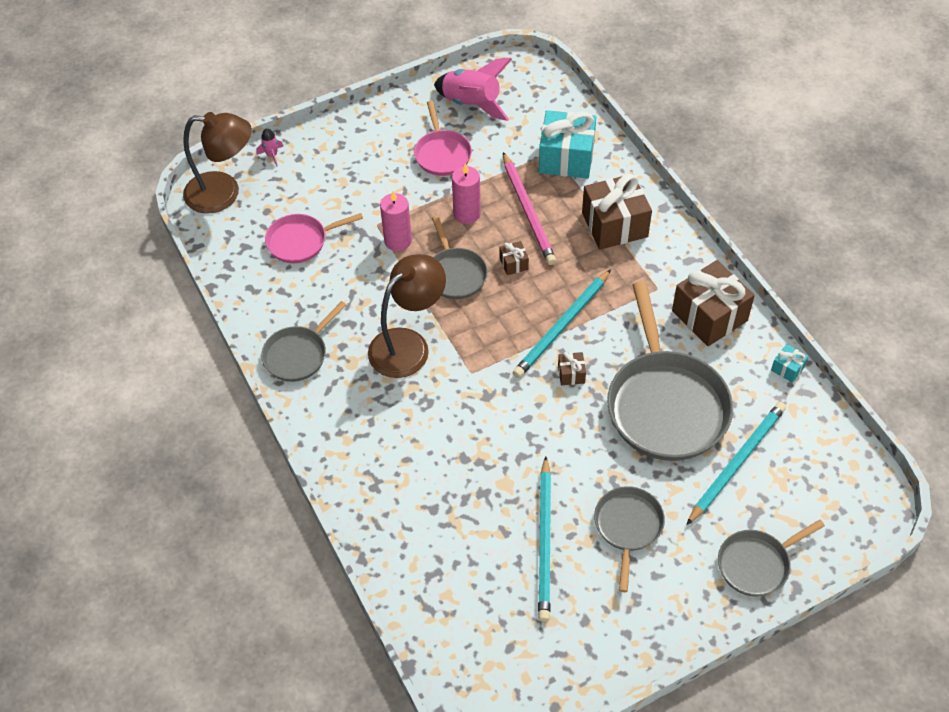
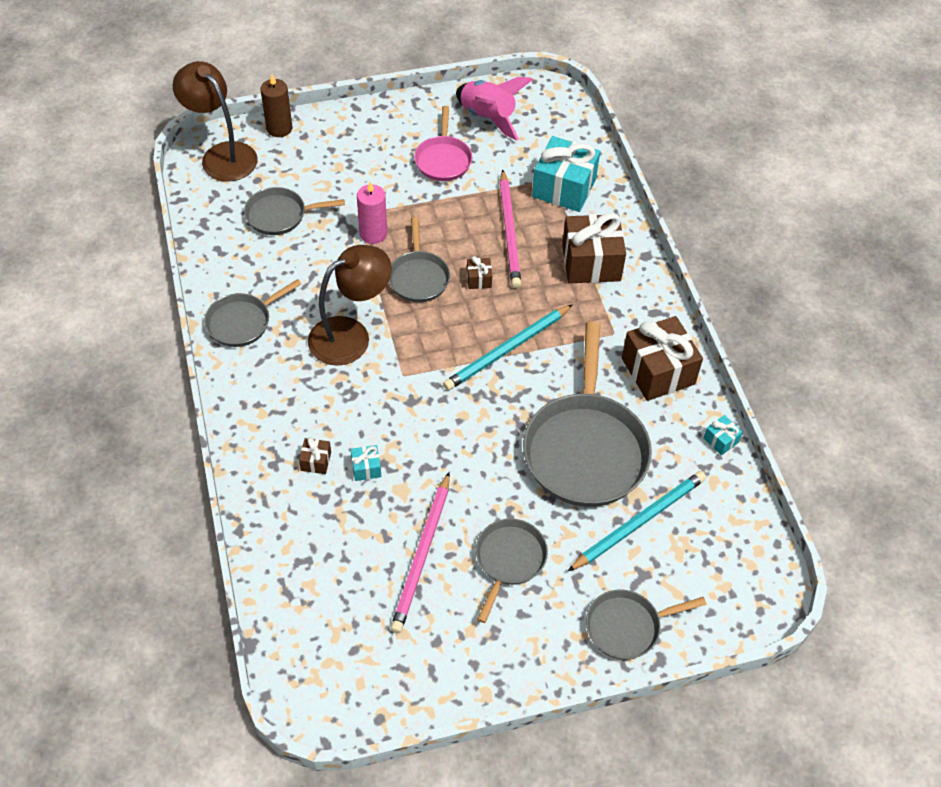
camera: 10 degrees right, 0 degrees up
brown lamp [183,112,252,214] -> brown lamp turned 150 degrees counterclockwise [173,61,258,182]
pink rocket [256,128,283,167] -> brown candle [261,74,292,137]
pink pan [265,213,363,263] -> grey pan [244,187,345,235]
pink candle [452,163,481,224] -> none
turquoise pencil [538,456,551,622] -> pink pencil [390,472,450,633]
brown gift [558,351,586,385] -> brown gift moved to [299,437,331,474]
none -> turquoise gift [351,445,381,481]

